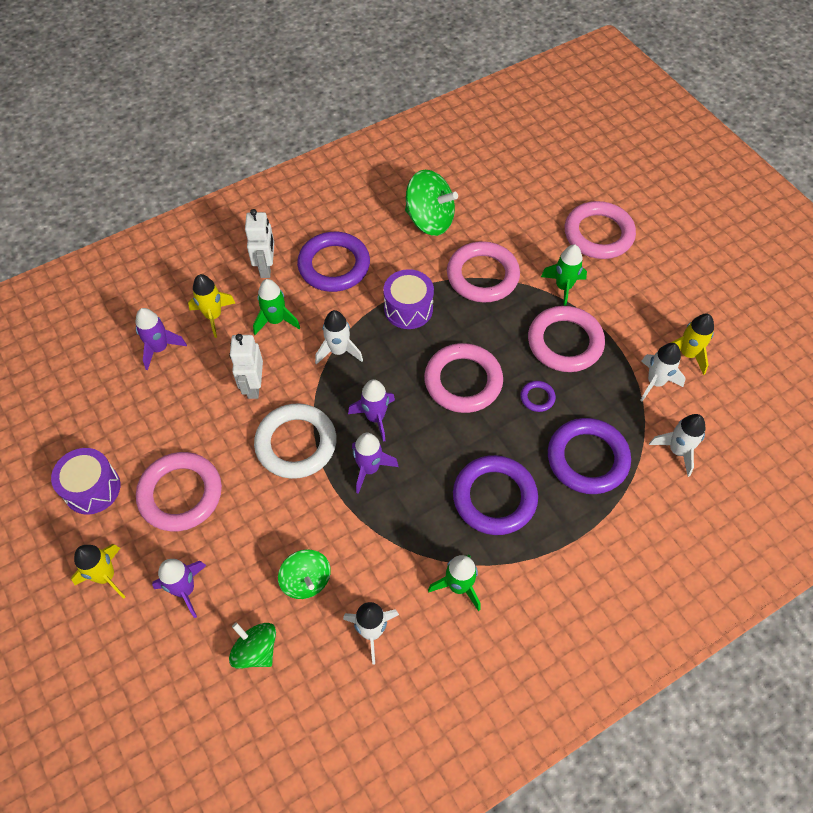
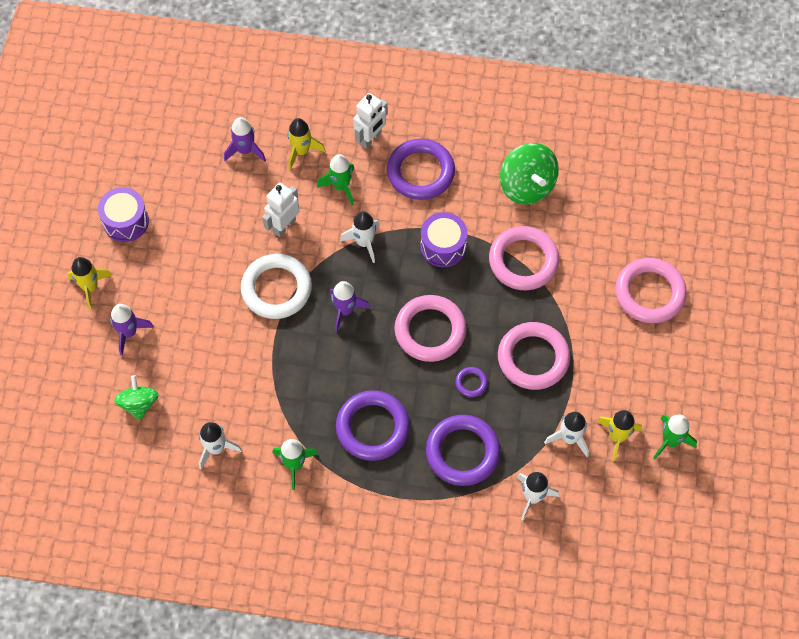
camera: 40 degrees right, 5 degrees up
pink ring [136,452,222,532] -> none
green spinning top [278,549,331,599] -> none
purple rocket [352,433,399,494] -> none
green rocket [541,245,587,306] -> green rocket moved to [653,414,697,459]

